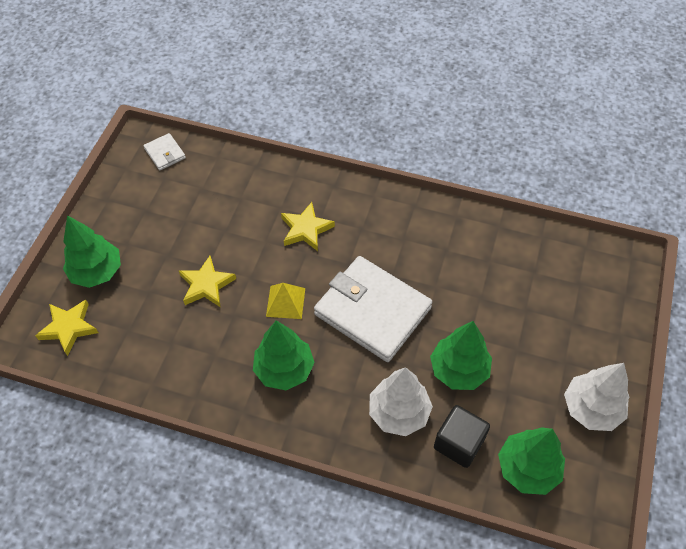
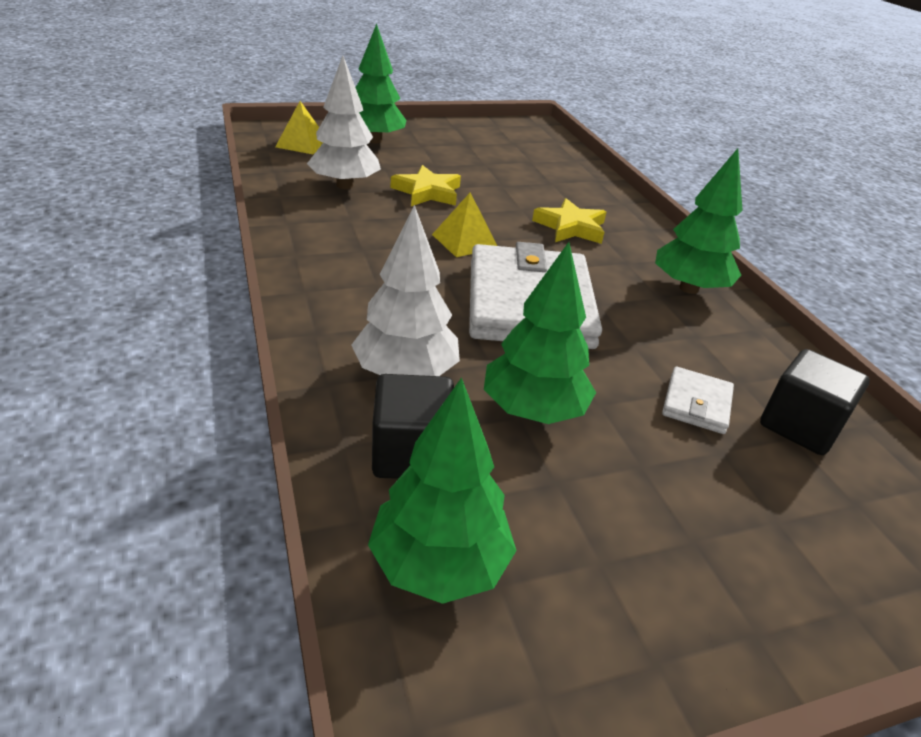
camera: 50 degrees right, 20 degrees down
yellow star [35,300,98,356] -> yellow pyramid [275,101,323,154]
white wallet [143,133,186,170] -> white wallet moved to [662,367,734,434]
green tree [253,320,315,390] -> green tree moved to [655,148,743,294]
white tree [564,363,629,431] -> white tree moved to [307,56,381,189]
none -> black cube [760,349,870,455]

